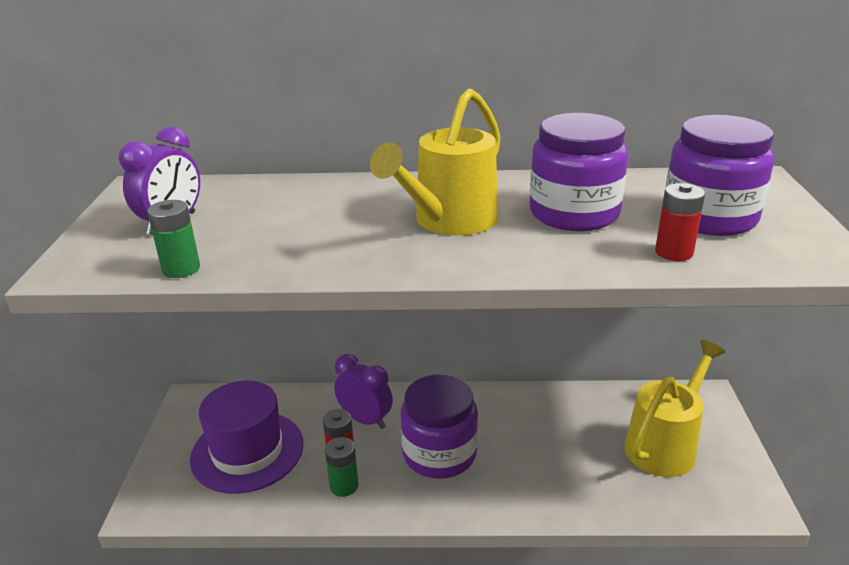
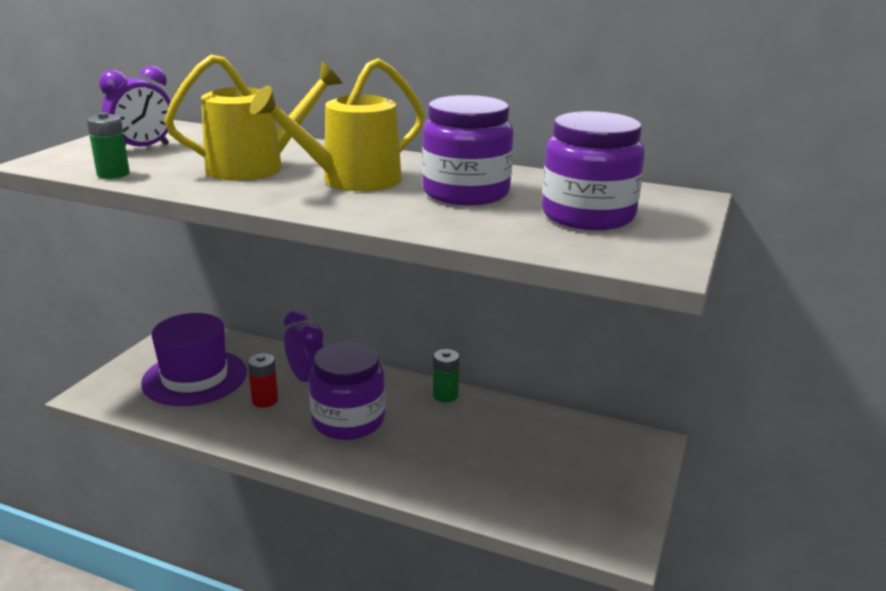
camera: 20 degrees right, 5 degrees down
green battery [325,437,358,497] -> green battery moved to [433,349,459,402]
yellow watering can [624,340,726,477] -> yellow watering can moved to [164,55,342,181]
red battery [655,183,705,261] -> none

